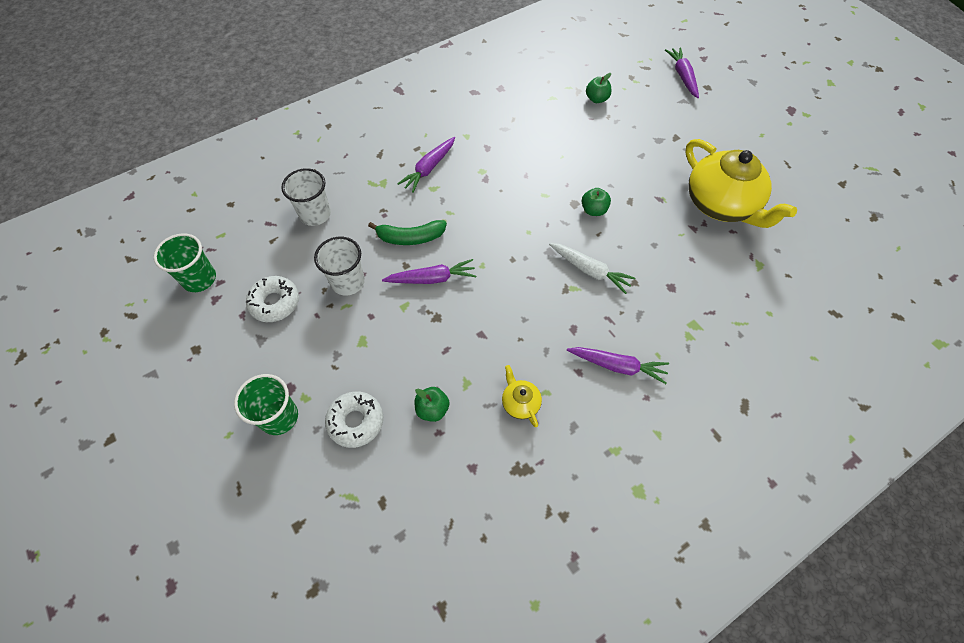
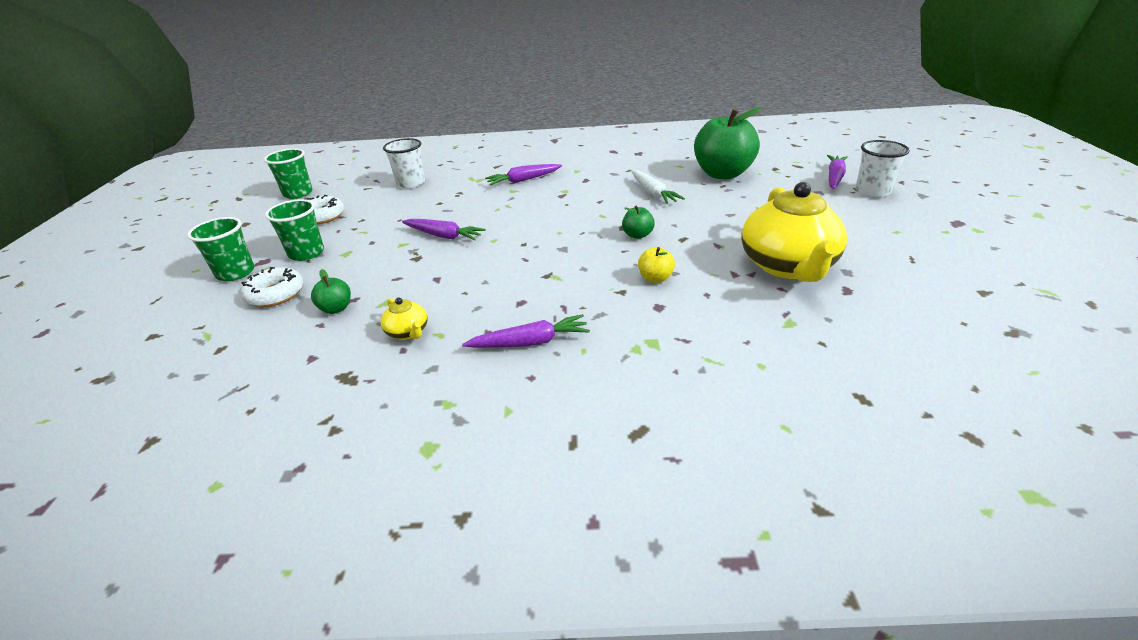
camera: 35 degrees right, 25 degrees down
white cup [314,237,365,295] -> white cup moved to [855,140,910,198]
green banana [368,220,447,245] -> none
yellow teapot [502,365,542,427] -> yellow teapot turned 135 degrees clockwise [381,298,428,340]
white carrot [549,243,636,294] -> white carrot moved to [631,171,685,204]
purple carrot [567,347,669,384] -> purple carrot turned 60 degrees counterclockwise [462,314,590,348]
green apple [586,73,611,103] -> green apple [694,107,761,179], size x2.32
none -> green cup [265,199,324,261]
none -> yellow apple [638,247,675,283]

